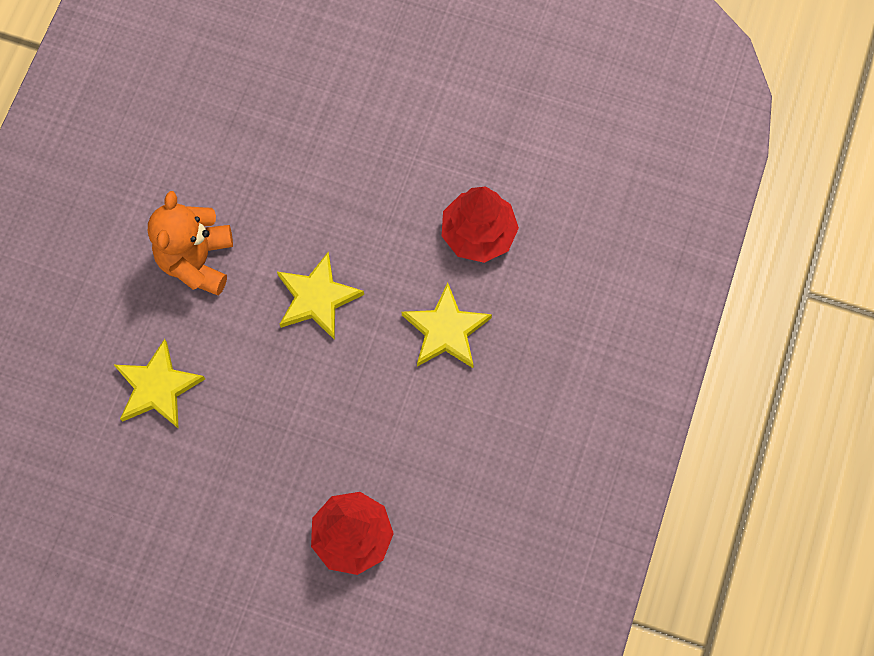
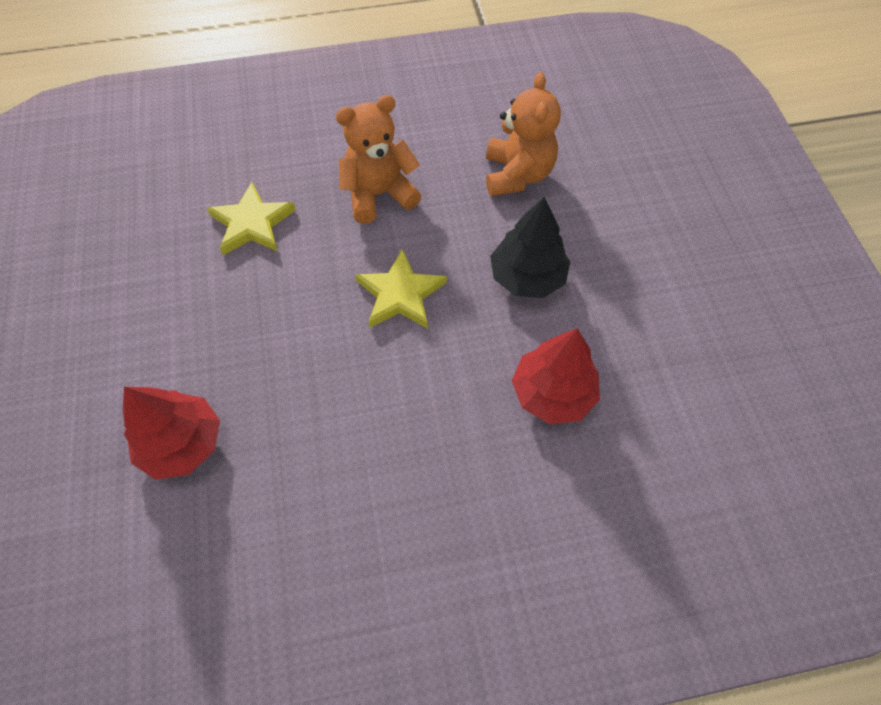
camera: 60 degrees right, 10 degrees down
yellow star [402,283,492,368] -> none
none -> orange teddy bear [486,72,561,197]
none -> black tree [490,197,571,298]

